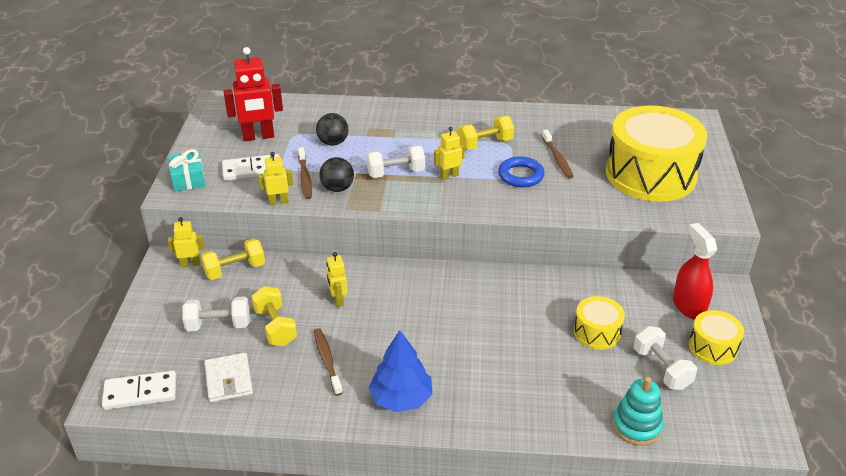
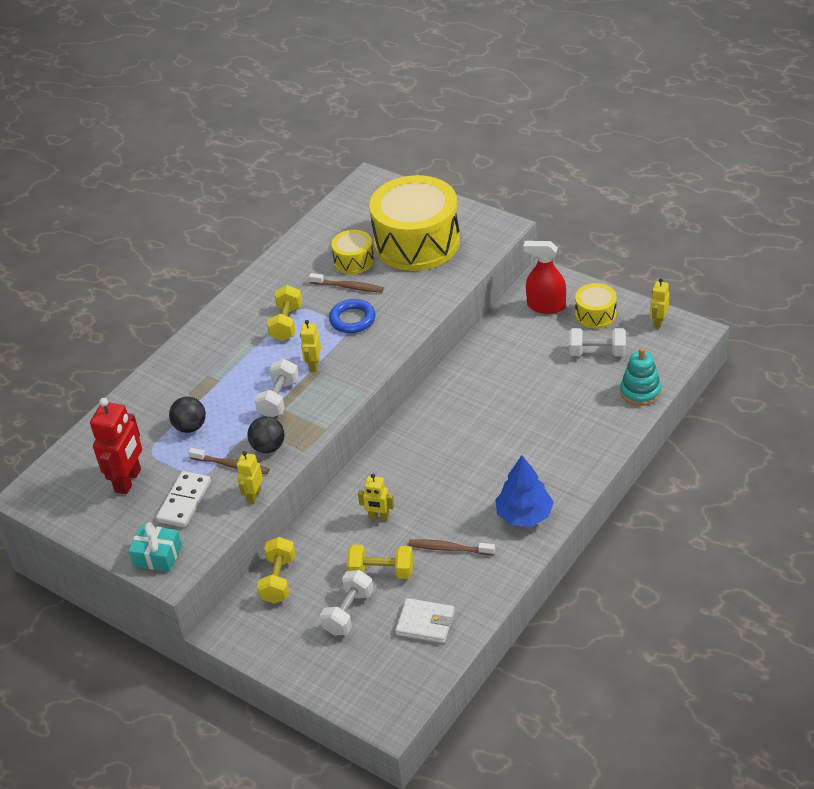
camera: 55 degrees left, 5 degrees up
white domino [102,370,176,410] -> none
yellow robot [168,217,204,267] -> yellow robot moved to [650,278,670,329]
yellow drum [574,296,625,350] -> yellow drum moved to [331,230,374,274]

